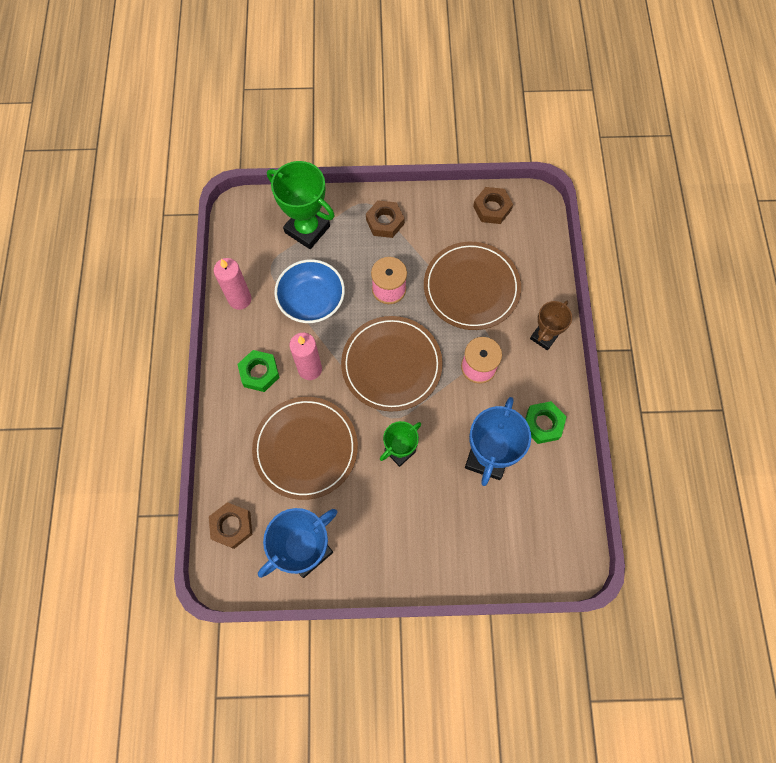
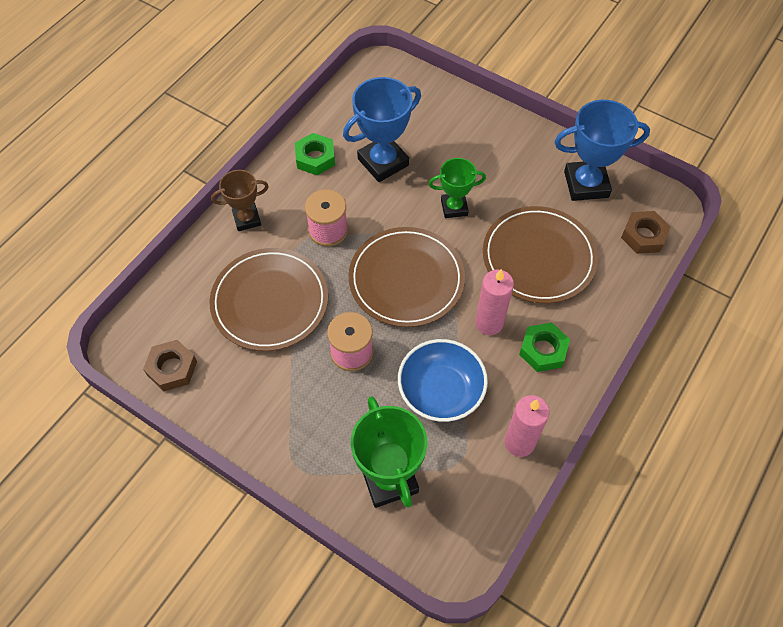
camera: 145 degrees left, 10 degrees down
brown nut [366,200,405,238] -> none

